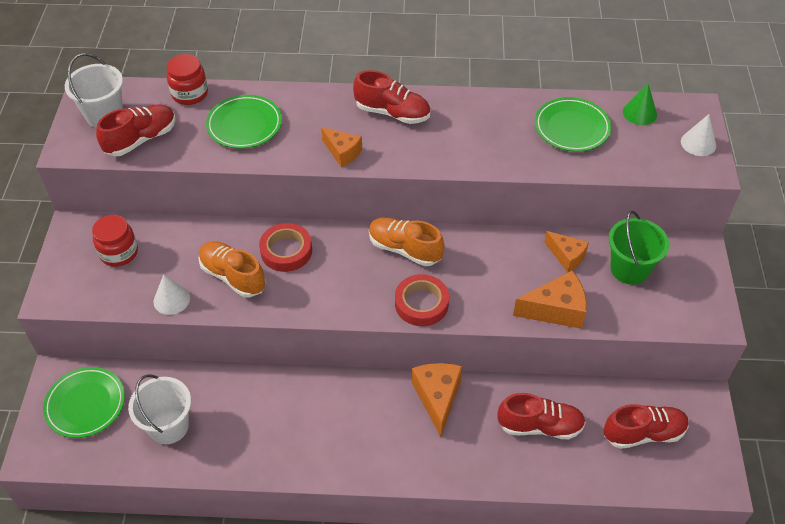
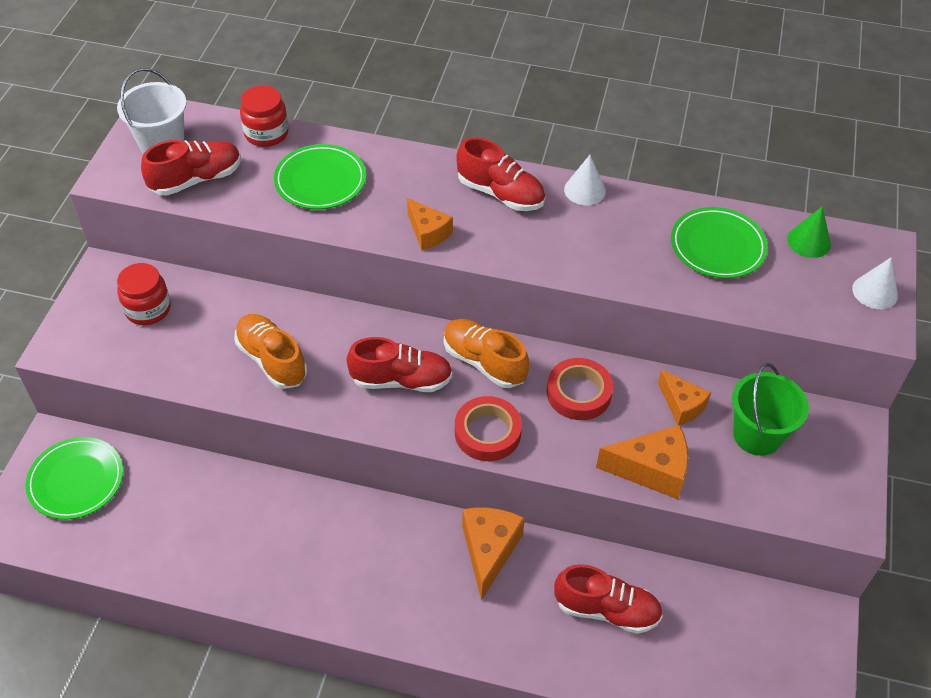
camera: 10 degrees right, 0 degrees up
white bucket [128,374,191,444] -> none
white cone [154,275,190,315] -> white cone moved to [564,155,606,205]
red tape [259,223,312,272] -> red tape moved to [547,358,613,420]
red shoe [604,404,689,449] -> red shoe moved to [347,337,453,392]

